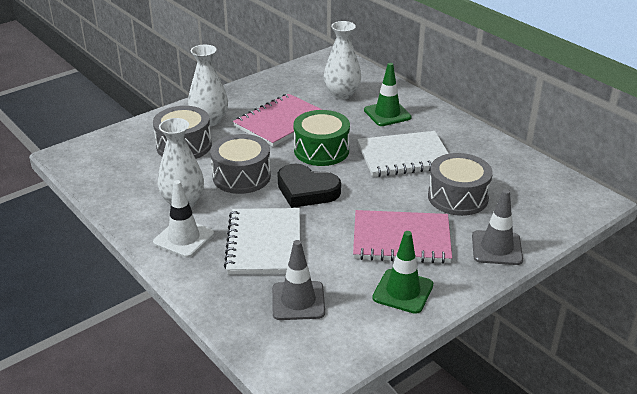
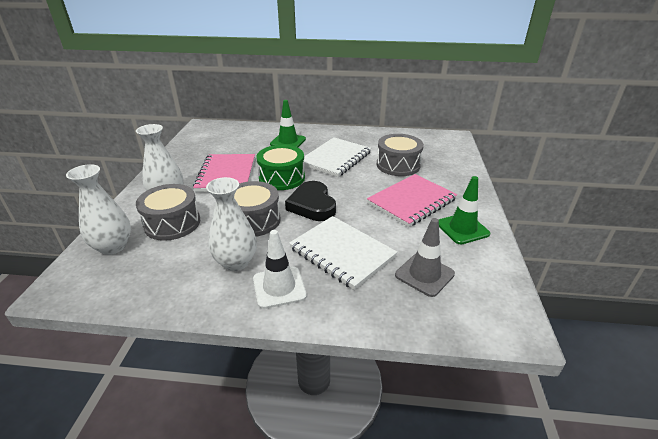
camera: 45 degrees left, 0 degrees up
black heart [277,164,341,208] -> black heart turned 90 degrees clockwise [285,181,336,221]
white vase [324,21,361,100] -> white vase moved to [66,164,131,255]
grey traffic cone [472,189,523,265] -> none

